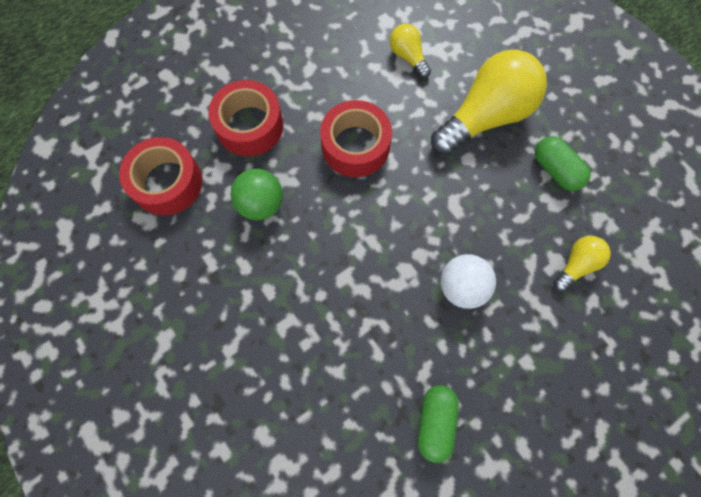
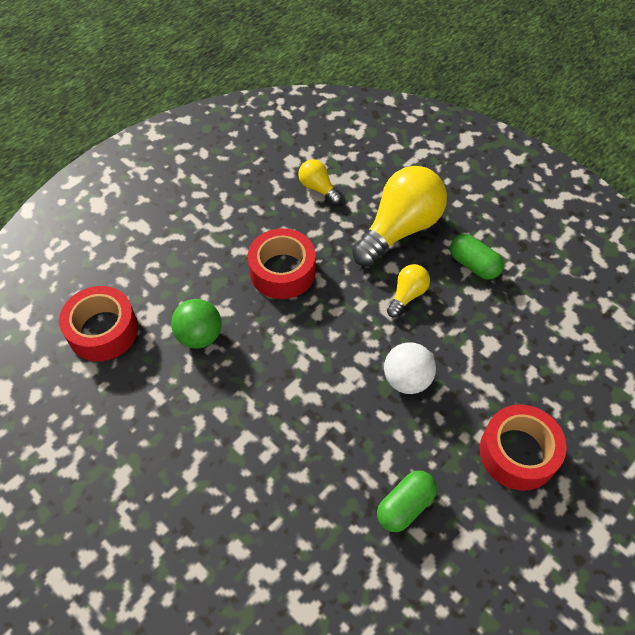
camera: 10 degrees left, 15 degrees down
red tape [208,80,283,156] -> red tape moved to [480,404,567,491]
green capsule [418,385,459,463] -> green capsule turned 45 degrees clockwise [377,471,437,532]
yellow light bulb [553,236,611,292] -> yellow light bulb moved to [387,264,430,317]

